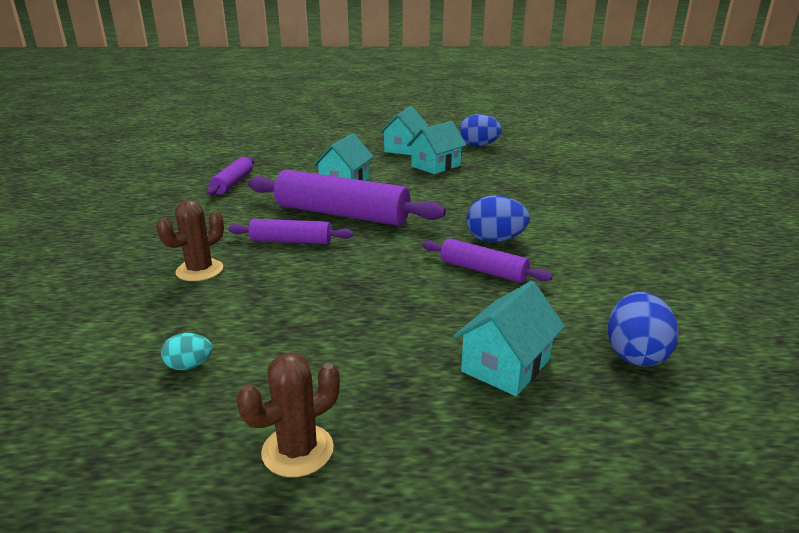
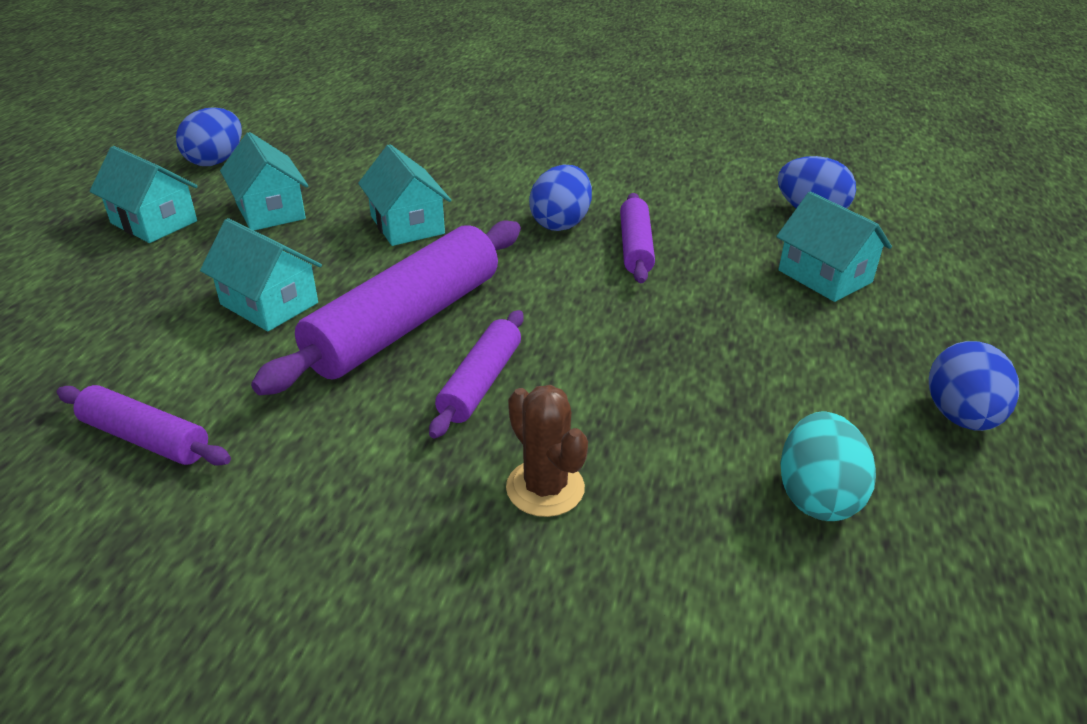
camera: 75 degrees left, 10 degrees up
turquoise egg [161,333,213,370] -> turquoise egg [780,412,876,521], size x1.80
brown cactus [236,352,340,477] -> blue egg [929,341,1019,431]
purple rolling pin [422,239,552,283] -> purple rolling pin turned 45 degrees counterclockwise [620,193,655,283]
none -> turquoise house [358,144,451,246]

